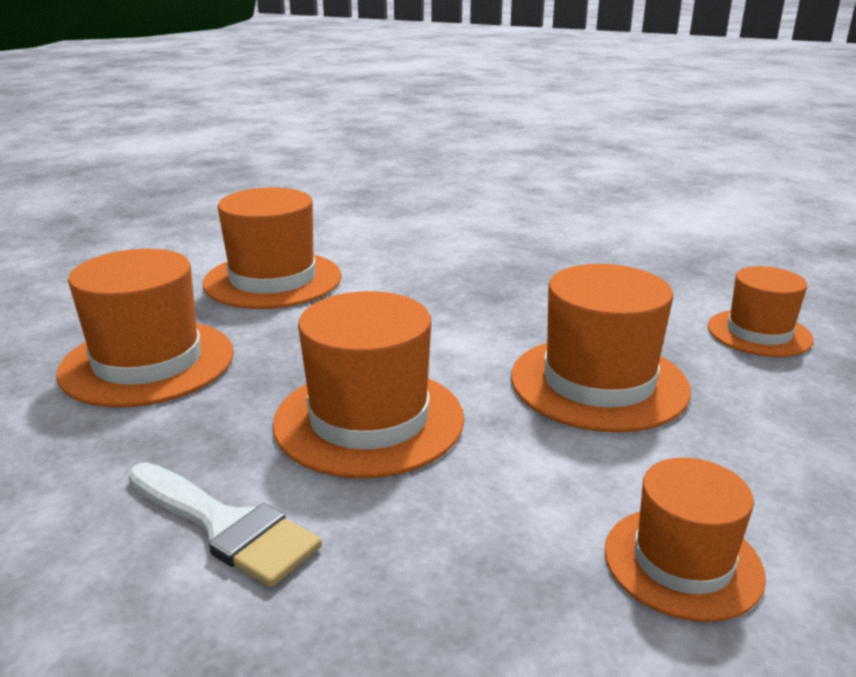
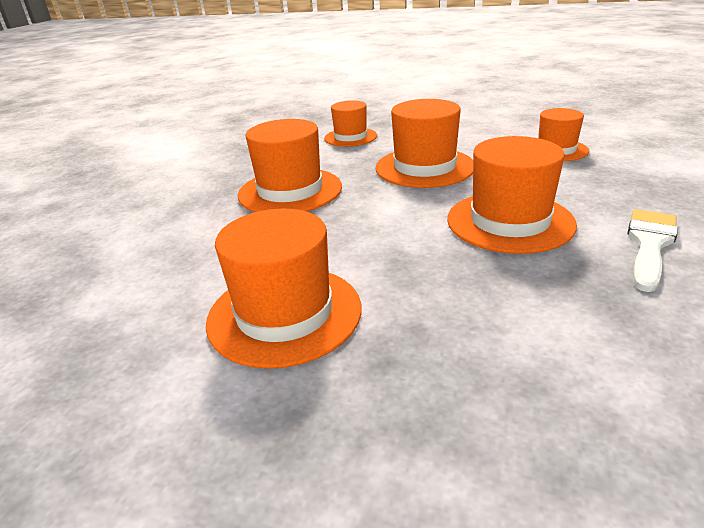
camera: 95 degrees left, 5 degrees up
orange hat [56,249,234,408] -> orange hat moved to [238,119,342,212]

